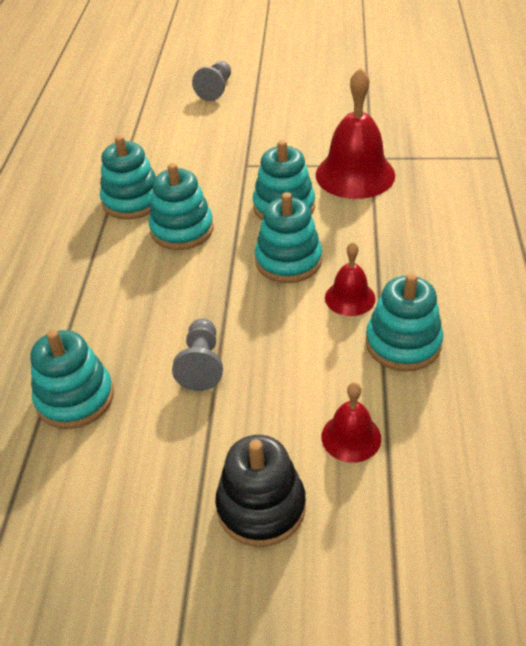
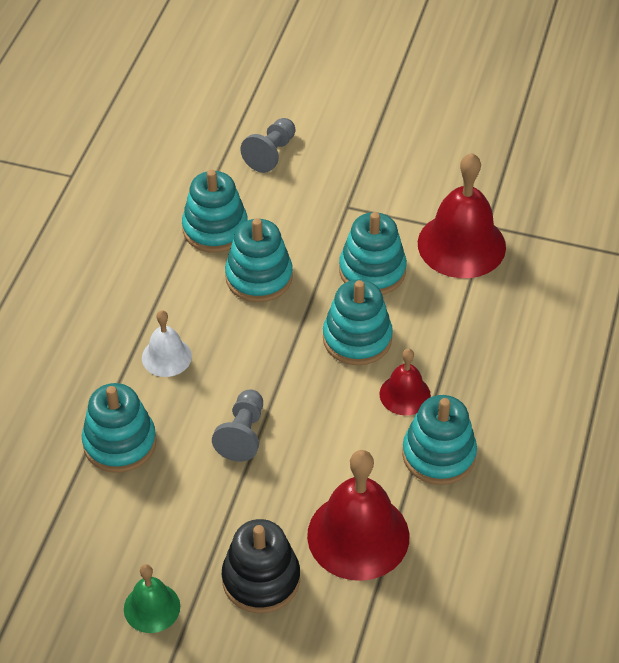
camera: 10 degrees right, 5 degrees up
grey pawn [192,61,231,101] -> grey pawn moved to [240,118,295,173]
red bell [322,382,381,463] -> red bell [307,450,409,581], size x1.87
none -> green bell [124,564,180,633]
none -> white bell [142,310,192,377]

